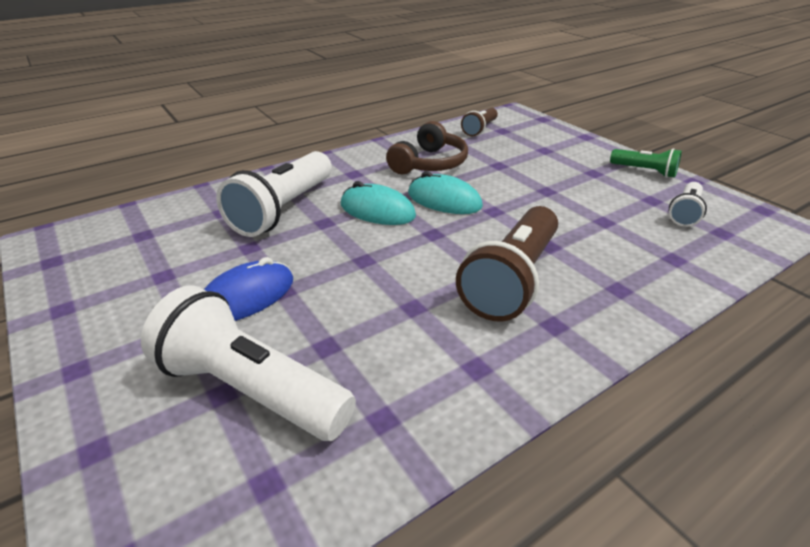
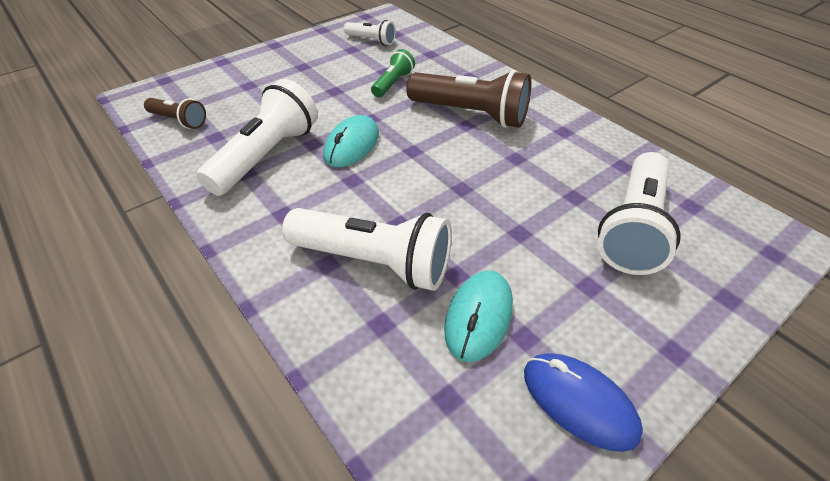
camera: 95 degrees left, 10 degrees up
blue mouse [204,257,293,321] -> blue mouse moved to [524,354,643,452]
turquoise mouse [341,181,416,225] -> turquoise mouse moved to [444,270,513,362]
brown headphones [386,121,468,174] -> white flashlight [196,79,318,196]
green flashlight [610,148,682,178] -> green flashlight moved to [371,49,415,97]

